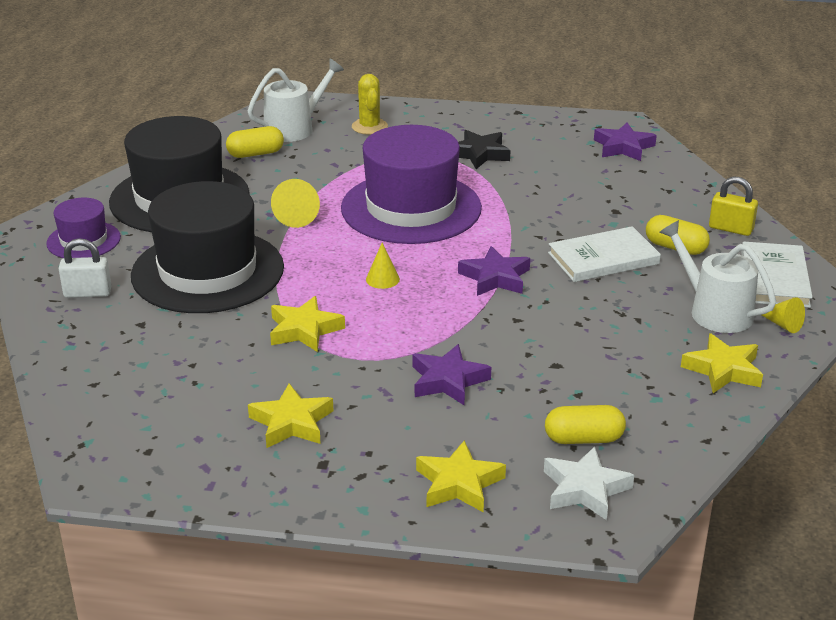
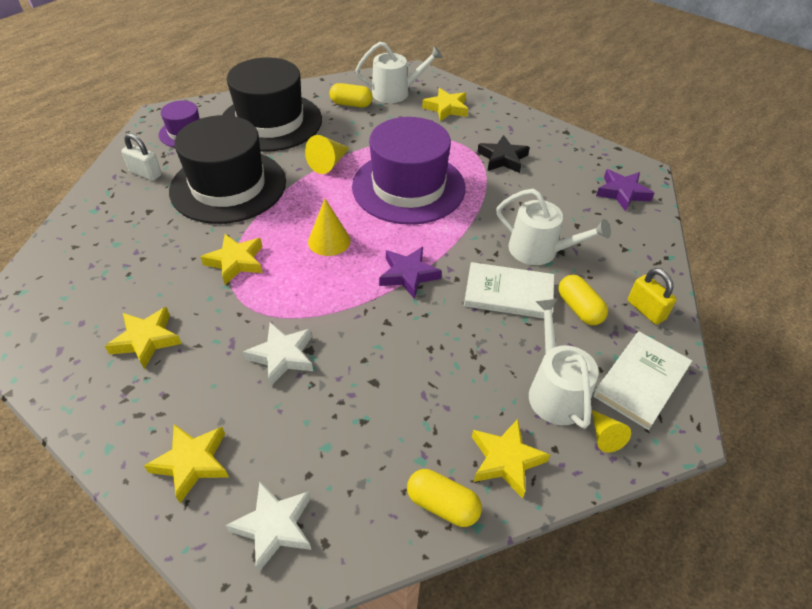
camera: 30 degrees right, 15 degrees up
yellow cactus [352,74,388,135] -> yellow star [422,88,468,121]
yellow cone [366,242,400,289] -> yellow cone [308,199,351,256], size x1.54
purple star [412,344,491,405] -> white star [243,322,313,386]
yellow capsule [545,405,626,444] -> yellow capsule moved to [407,469,482,527]
none -> white watering can [496,189,611,265]

